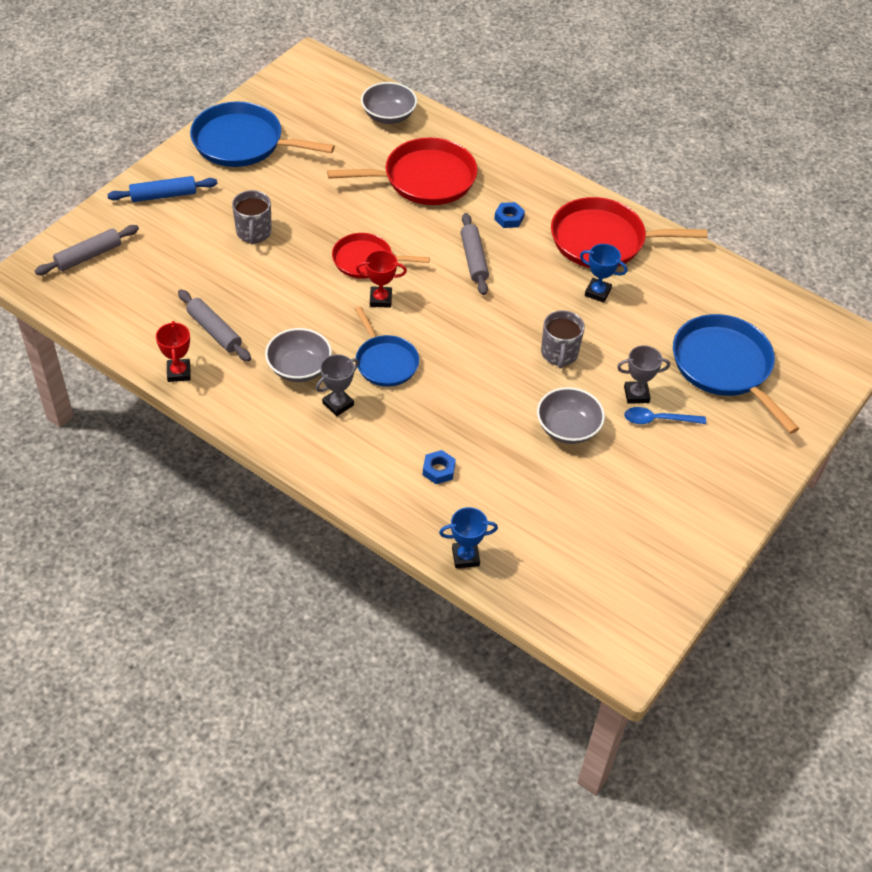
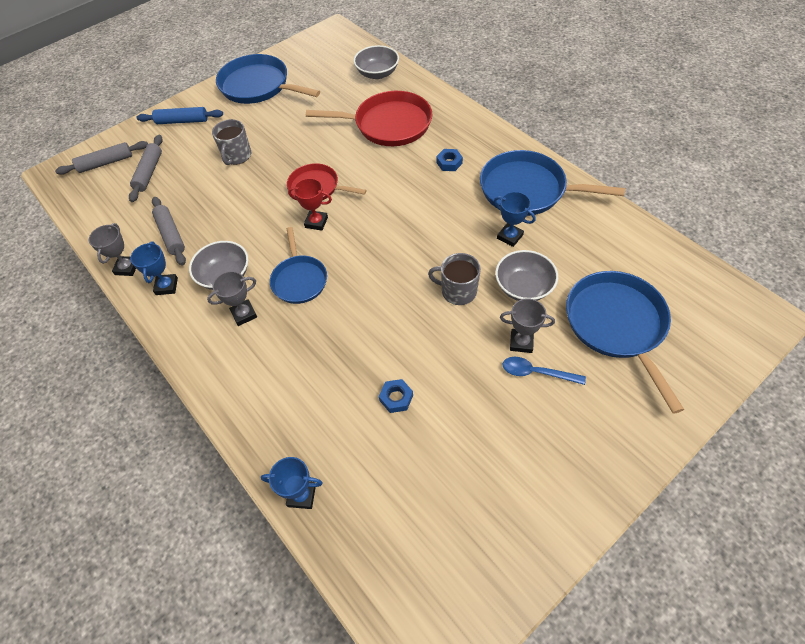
camera: 20 degrees right, 5 degrees up
red trophy [156,321,191,382] -> grey trophy [89,223,136,276]
blue nut [423,450,456,484] -> blue nut moved to [379,379,413,413]
grey rolling pin [461,213,489,295] -> grey rolling pin moved to [129,135,163,202]
grey bowl [537,387,605,444] -> grey bowl moved to [495,250,558,301]
grey mug [541,310,585,368] -> grey mug turned 90 degrees clockwise [428,253,481,305]
red pan [551,197,707,268] -> blue pan [480,150,625,216]
none -> blue trophy [130,241,178,295]

